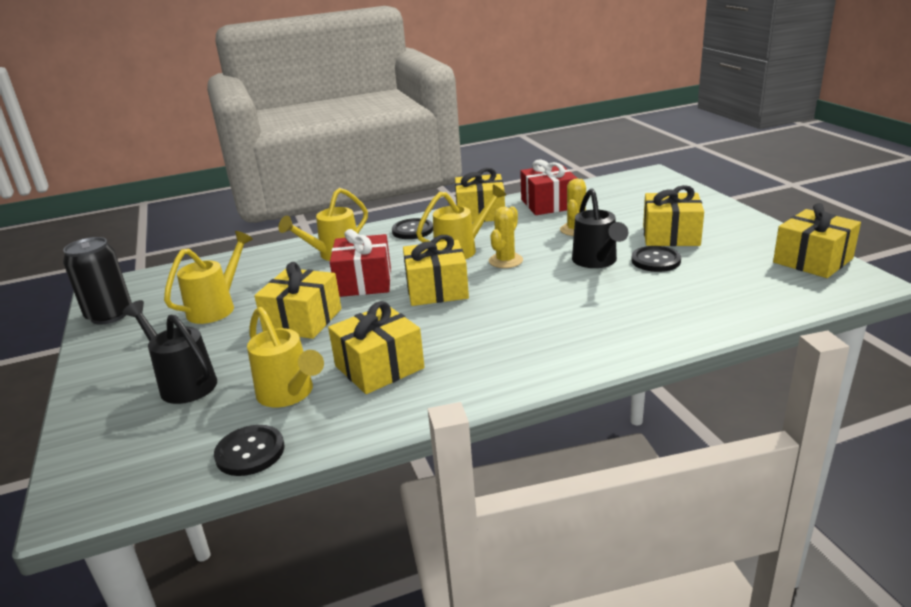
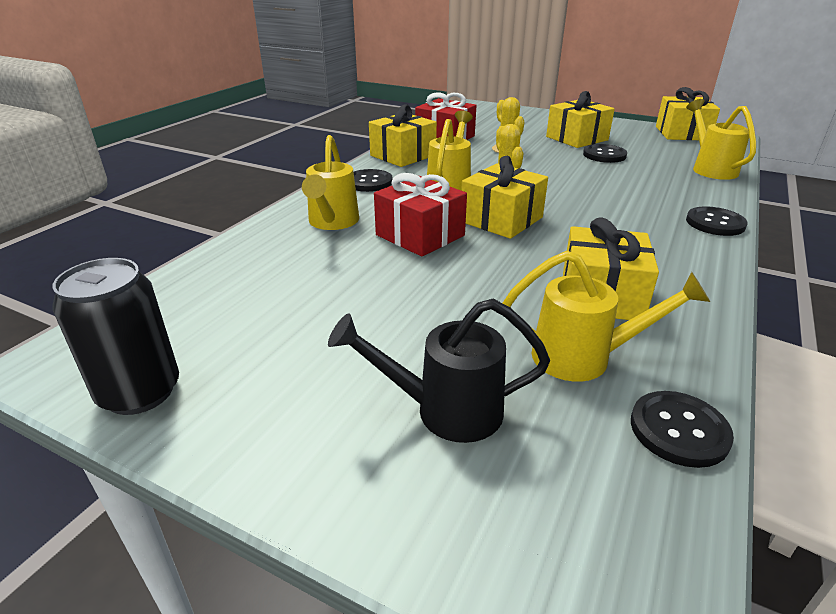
camera: 45 degrees left, 5 degrees up
yellow watering can [164,231,253,324] -> yellow watering can moved to [686,99,756,180]
yellow gift [254,262,341,339] -> none
black watering can [572,188,628,268] -> none
none -> black button [686,207,747,236]

